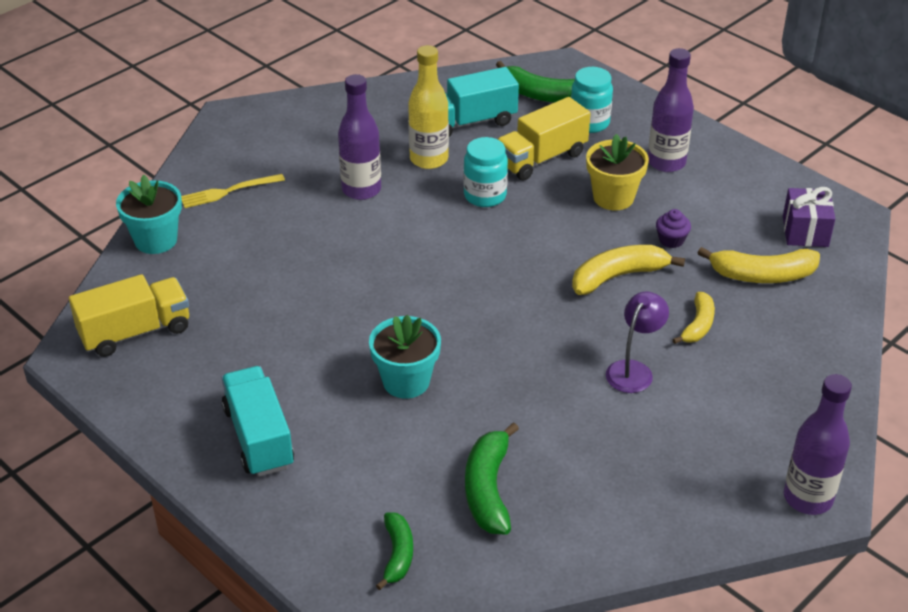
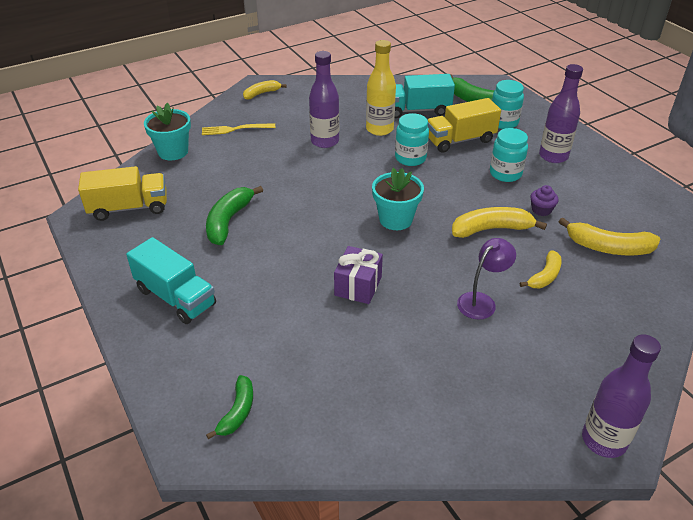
camera: 15 degrees right, 0 degrees up
turquoise truck [221,366,294,477] -> turquoise truck turned 135 degrees clockwise [126,237,216,324]
turquoise flower pot [369,315,441,399] -> turquoise flower pot moved to [372,168,424,230]
green banana [465,422,519,535] -> green banana moved to [206,186,263,245]
yellow flower pot [586,134,649,210] -> turquoise jar [490,128,528,182]
purple gift [783,187,835,247] -> purple gift moved to [334,246,383,304]
none -> yellow banana [243,80,287,100]

